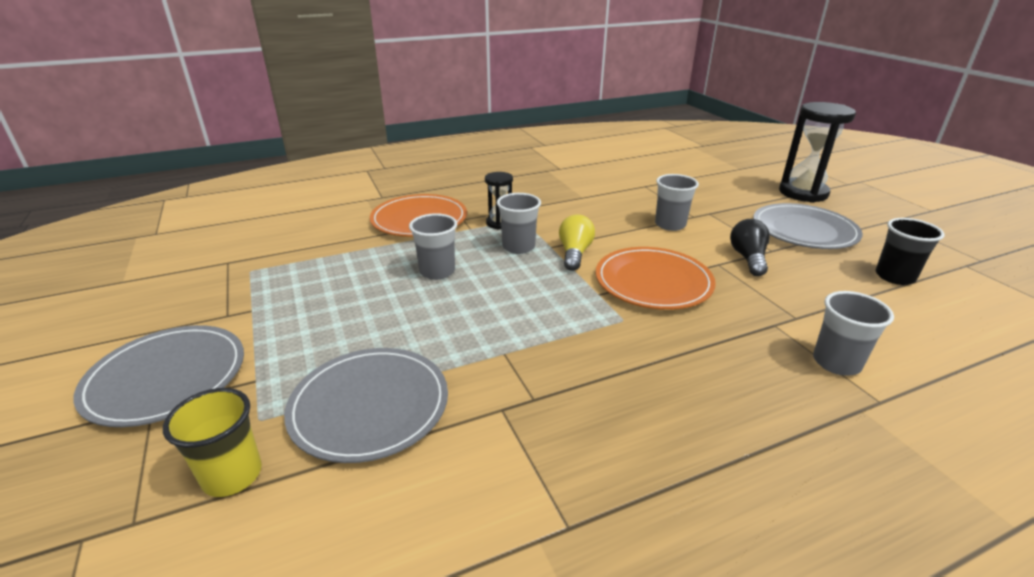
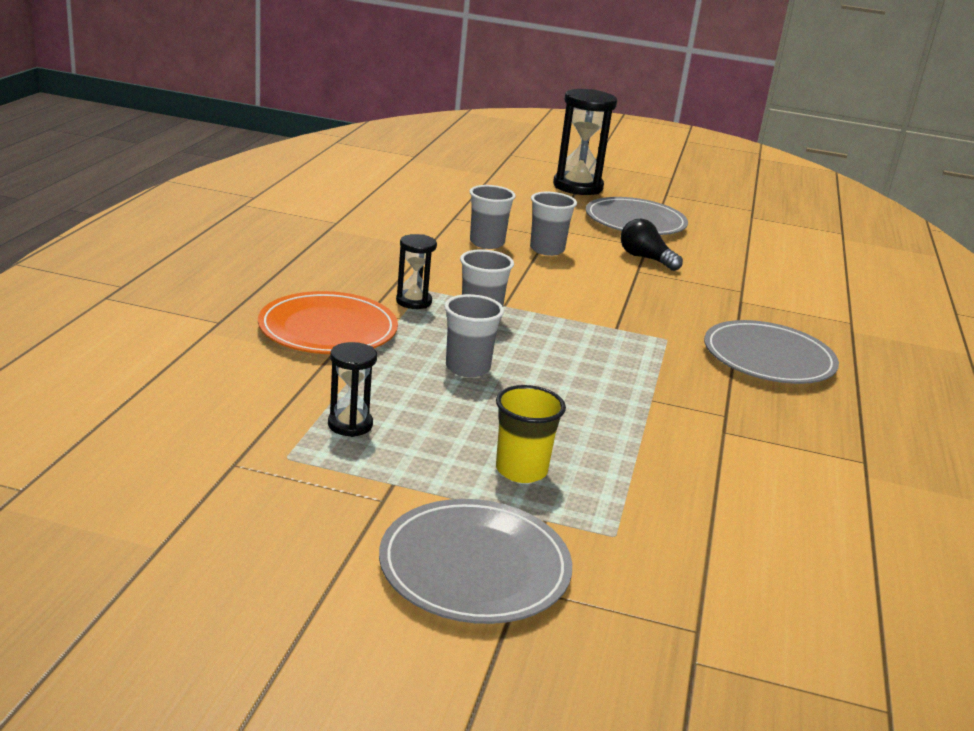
camera: 55 degrees left, 5 degrees down
yellow cup [163,388,262,497] -> yellow cup moved to [496,385,566,483]
grey plate [284,348,448,463] -> grey plate moved to [704,320,839,384]
yellow light bulb [559,214,595,271] -> none
orange plate [596,247,716,310] -> none
grey cup [813,291,894,376] -> grey cup moved to [469,185,516,249]
black cup [875,218,944,285] -> none
none -> black hourglass [328,342,377,437]

